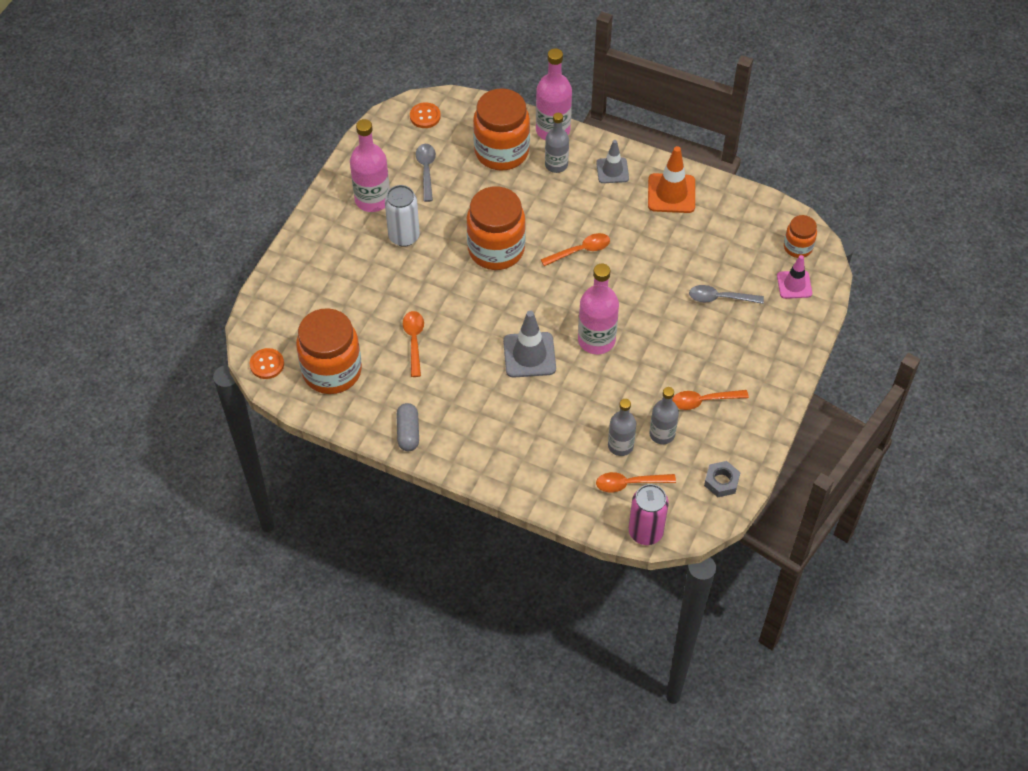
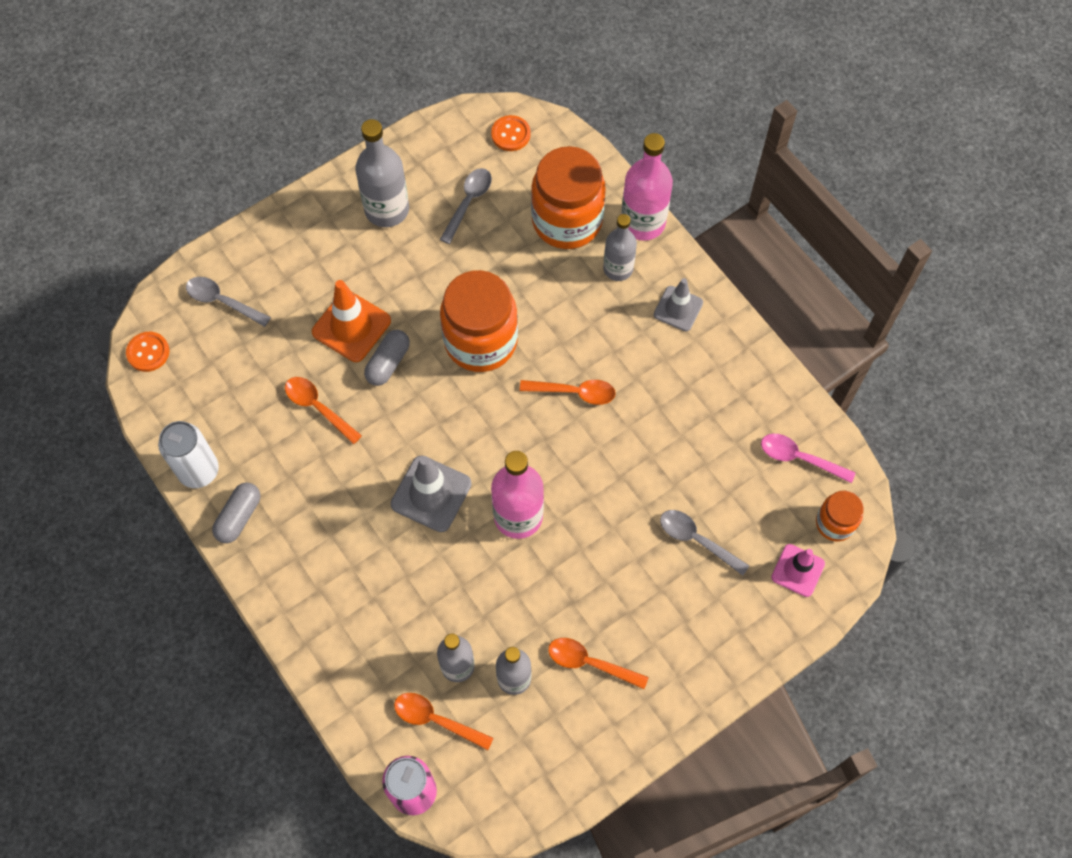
camera: 30 degrees right, 10 degrees up
orange jar [296,308,362,394] -> none
pink bottle [350,119,390,212] -> grey bottle [355,119,409,227]
white can [385,185,420,247] -> white can moved to [158,421,219,488]
orange spoon [403,311,424,377] -> orange spoon turned 75 degrees counterclockwise [285,377,362,444]
orange traffic cone [648,146,695,213] -> orange traffic cone moved to [312,280,391,362]
grey nut [704,461,741,497] -> none
none -> grey spoon [186,277,271,327]
none -> grey capsule [364,330,410,386]
none -> pink spoon [761,434,856,483]

